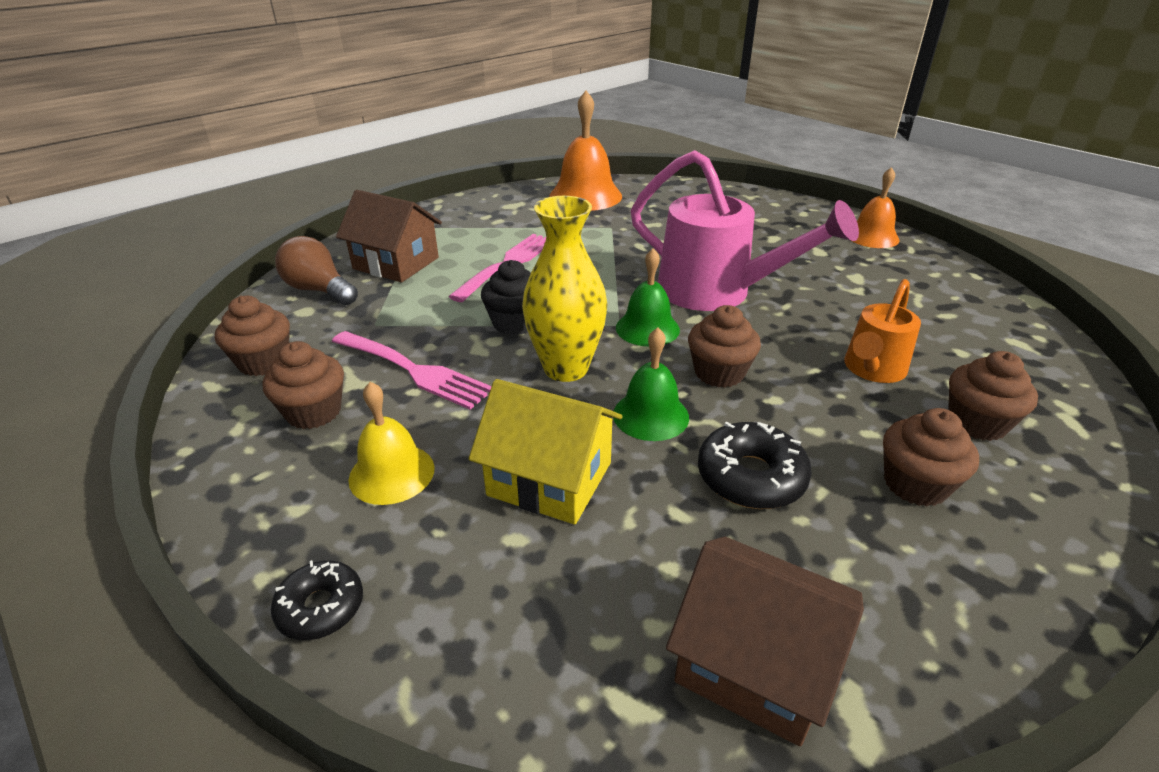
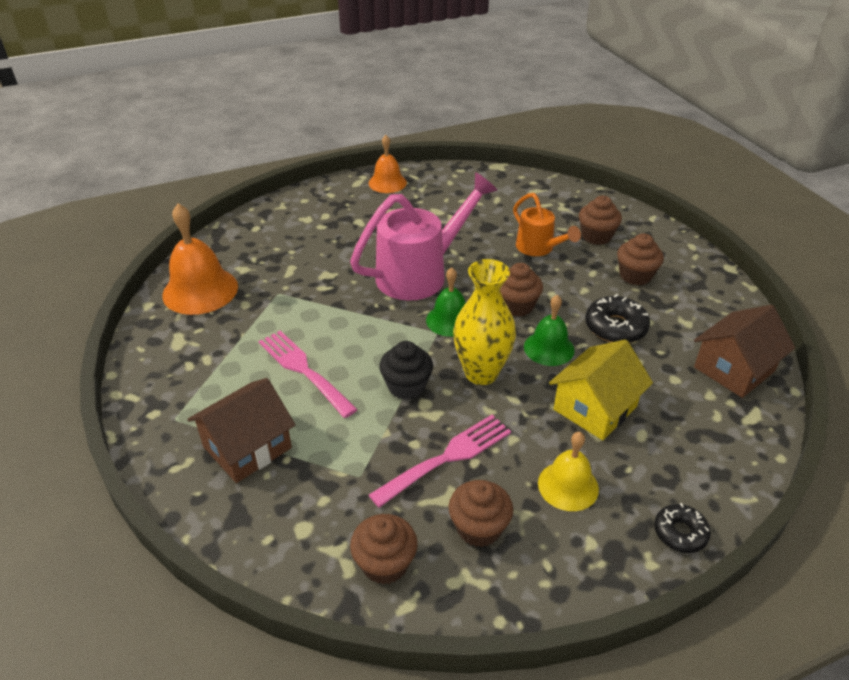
camera: 70 degrees left, 5 degrees up
brown light bulb [275,236,358,305] -> none

